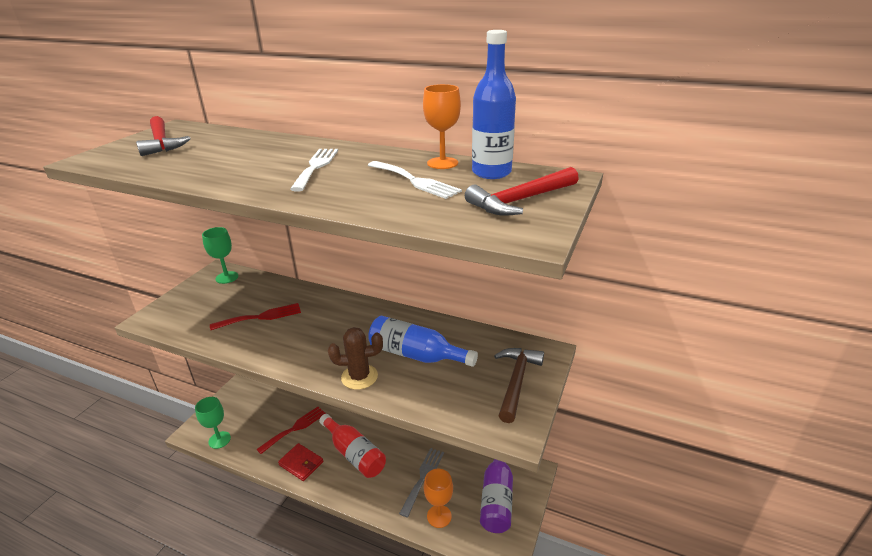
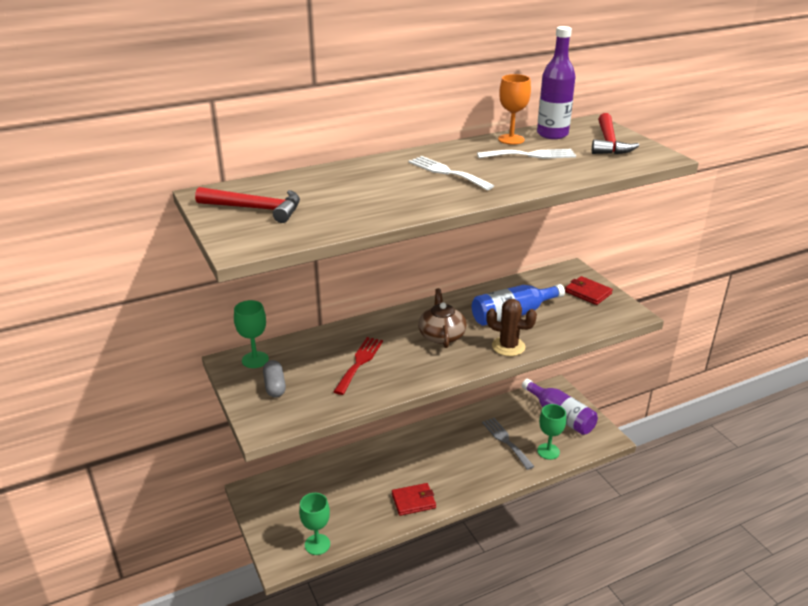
camera: 50 degrees left, 0 degrees up
red fork [256,407,326,454] -> none
red bottle [319,414,386,478] -> none
brown cactus [328,327,383,390] -> brown cactus turned 75 degrees clockwise [486,299,537,356]
orange goblet [424,469,453,528] -> green goblet [537,404,566,460]
blue bottle [472,30,516,179] -> purple bottle [537,26,576,139]
brown hammer [494,348,544,423] -> red wallet [565,276,613,305]
none -> grey capsule [263,360,286,398]
none -> brown teapot [418,288,467,348]

